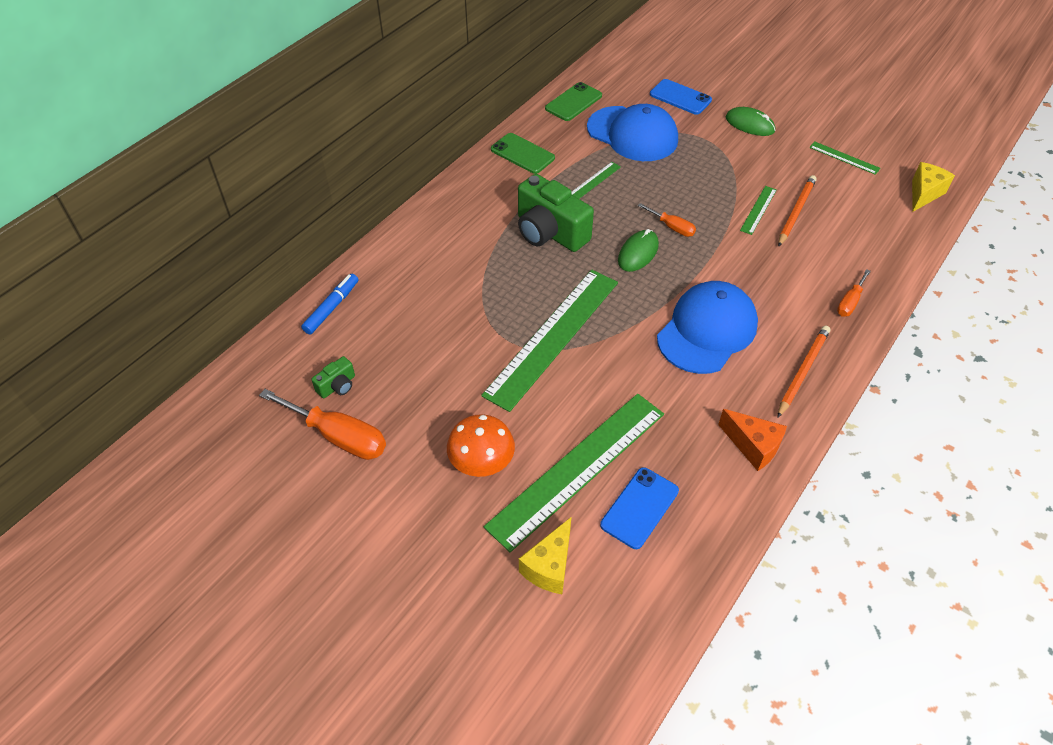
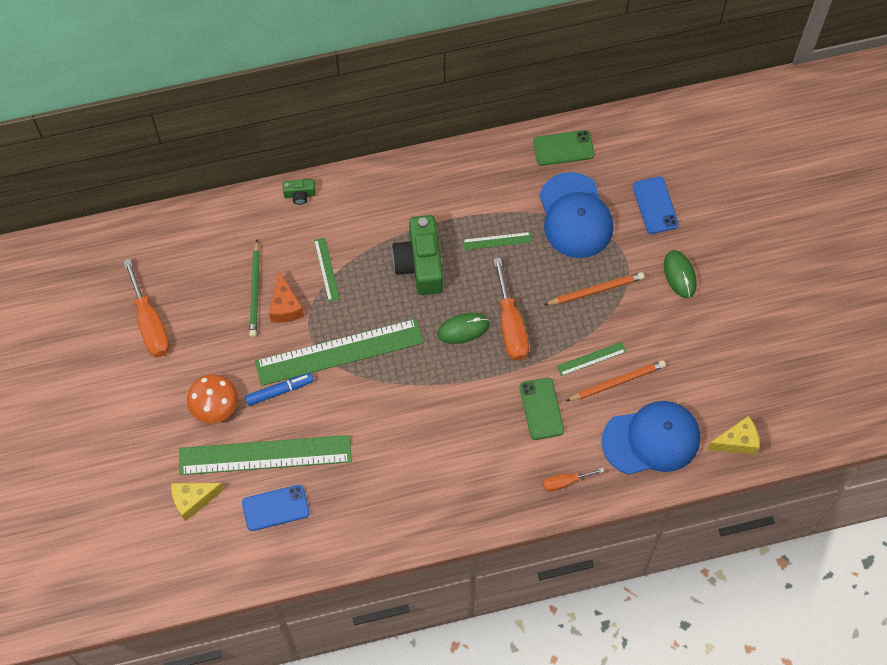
camera: 40 degrees right, 15 degrees up
blue marker [301,274,358,334] -> blue marker moved to [245,373,314,406]
green camera [312,356,355,398] -> green camera moved to [282,179,316,205]
green phone [491,133,555,174] -> green phone moved to [519,378,564,440]
orange screwdriver [638,203,696,237] -> orange screwdriver [493,258,529,361], size x1.83
blue cap [657,281,758,374] -> blue cap moved to [601,401,700,475]
orange cheese [718,409,787,471] -> orange cheese moved to [269,271,304,323]
orange pencil [777,326,830,418] -> orange pencil moved to [544,272,644,305]
green ruler [809,141,880,175] -> green ruler moved to [314,238,340,301]
none -> green pencil [249,240,260,337]

